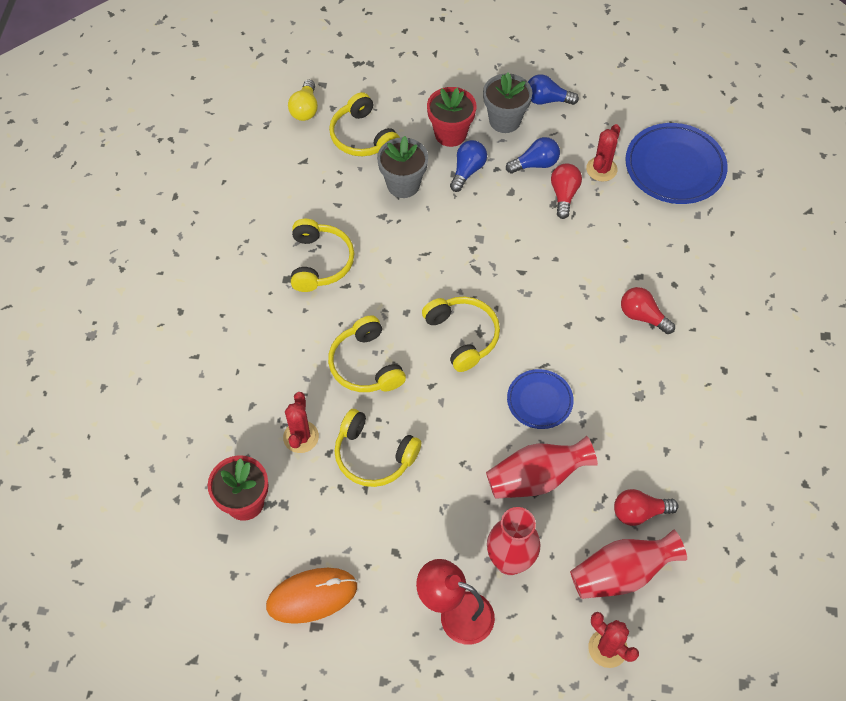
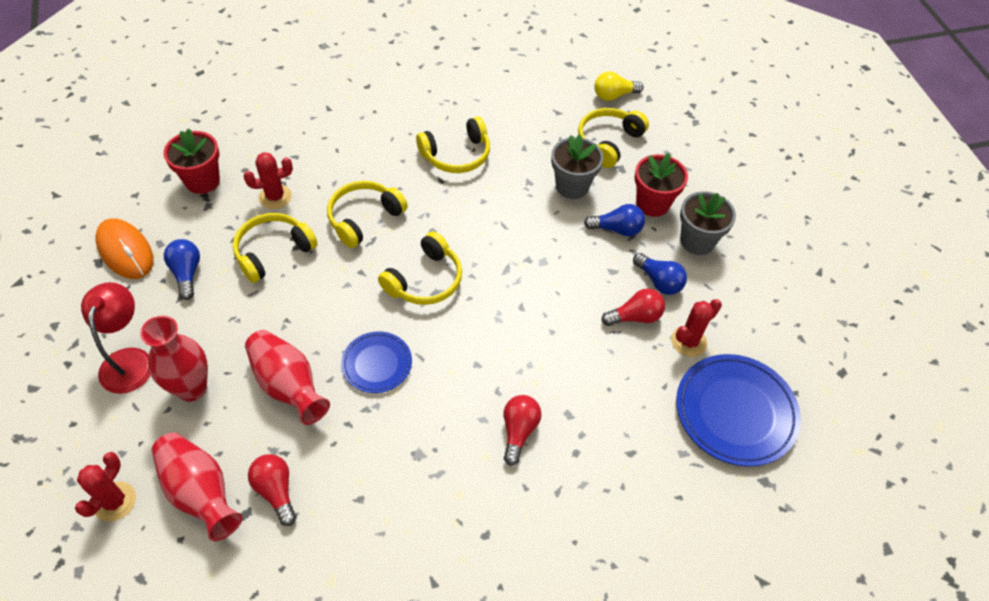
camera: 65 degrees right, 5 degrees down
yellow headphones [334,409,421,487] -> yellow headphones turned 45 degrees clockwise [233,213,318,283]
blue light bulb [528,74,579,105] -> blue light bulb moved to [164,239,200,300]
red cactus [586,124,621,182] -> red cactus turned 45 degrees counterclockwise [671,299,722,357]

